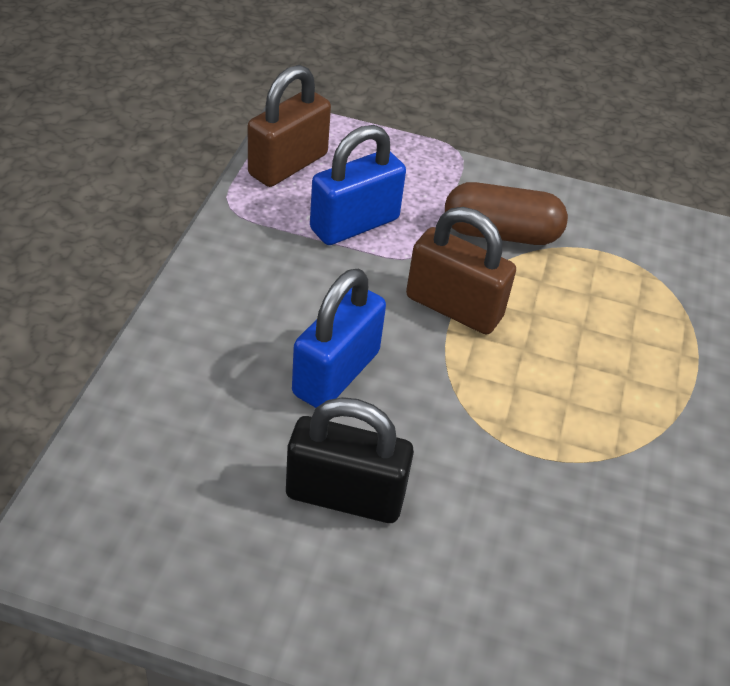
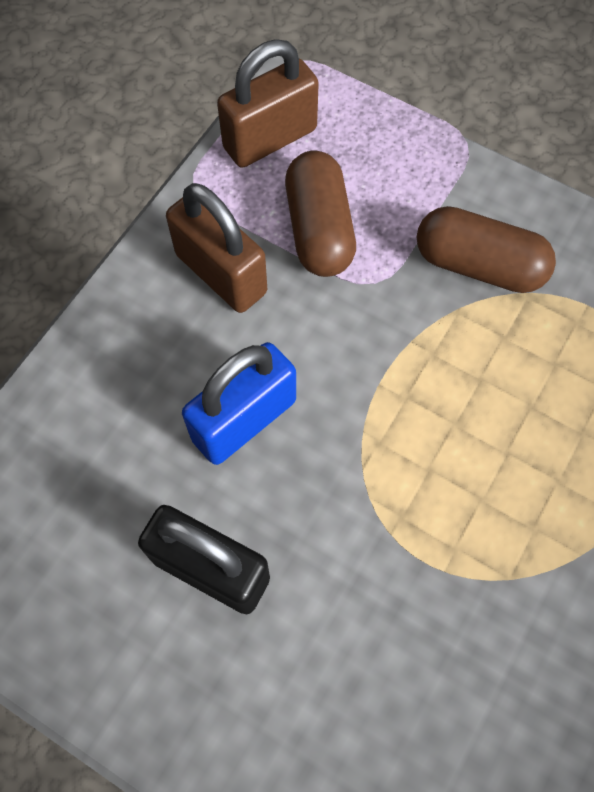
camera: 20 degrees right, 20 degrees up
blue padlock [310,125,406,245] -> brown capsule [285,151,356,277]
brown padlock [406,207,516,334] -> brown padlock moved to [166,183,267,313]

